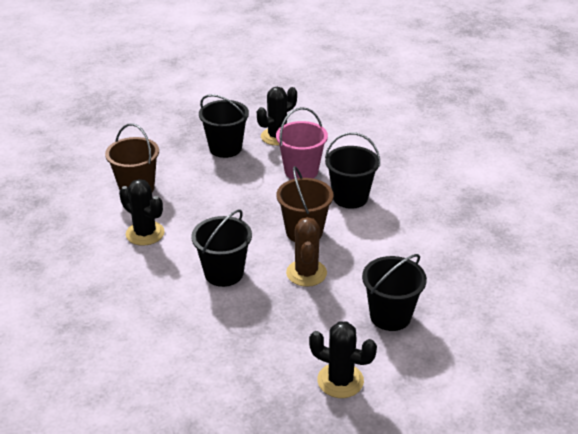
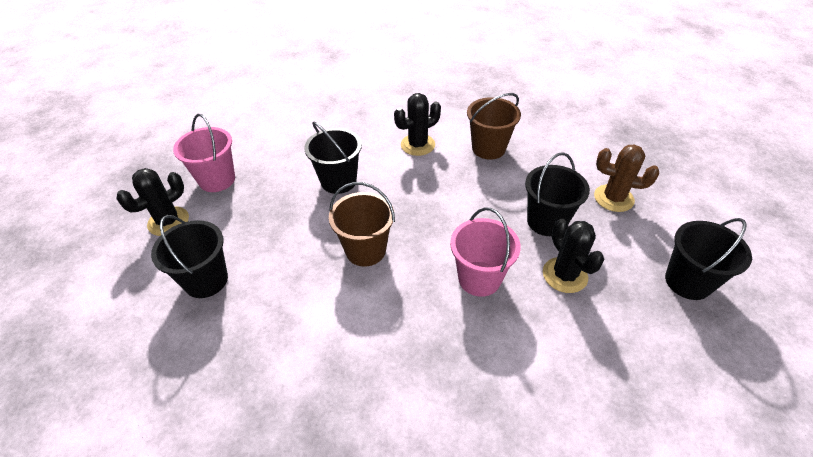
camera: 110 degrees right, 10 degrees up
brown cactus [286,217,327,287] -> brown cactus moved to [594,145,659,212]
black bucket [325,132,380,209] -> black bucket moved to [665,218,752,300]
none -> pink bucket [173,114,235,192]

